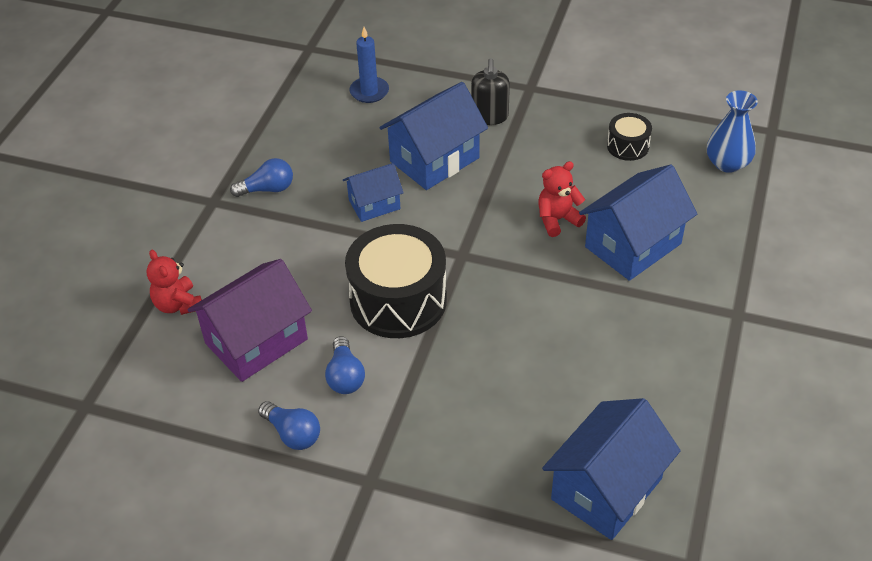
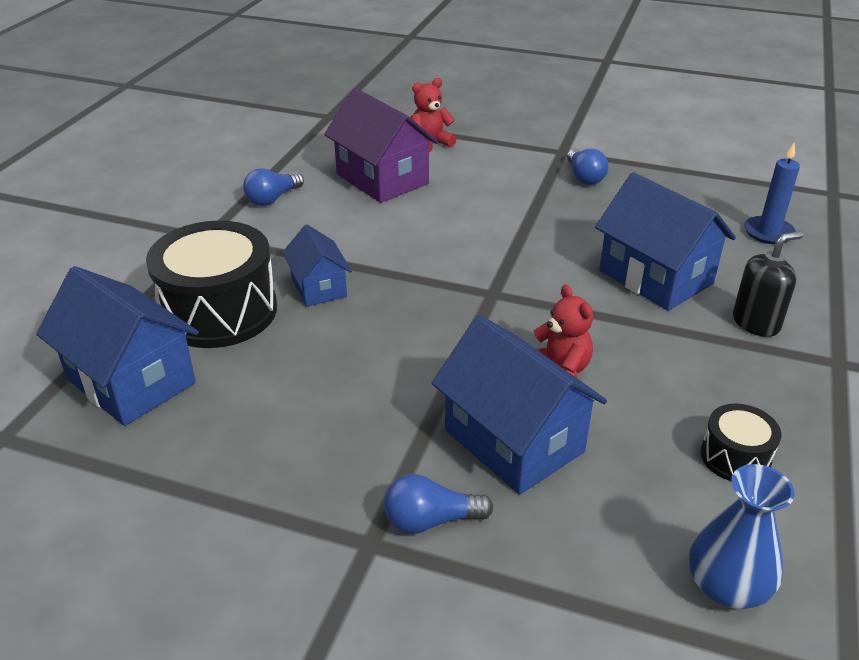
camera: 90 degrees right, 10 degrees down
blue light bulb [325,336,365,394] -> blue light bulb moved to [384,474,493,534]
blue house [343,163,404,222] -> blue house moved to [282,225,352,307]
black drum [345,224,447,338] -> black drum moved to [146,221,277,348]
black soap dispenser [471,59,510,125] -> black soap dispenser turned 150 degrees clockwise [733,231,803,337]

